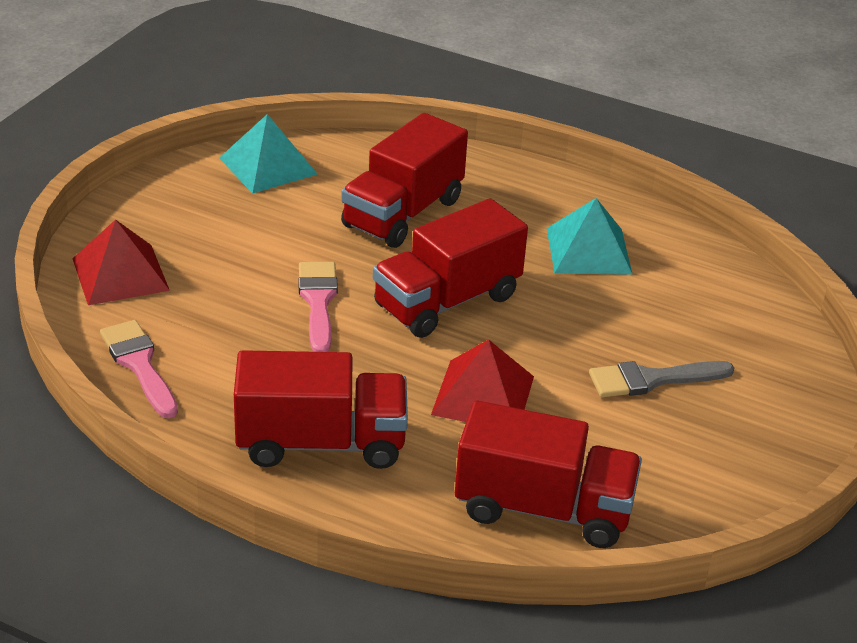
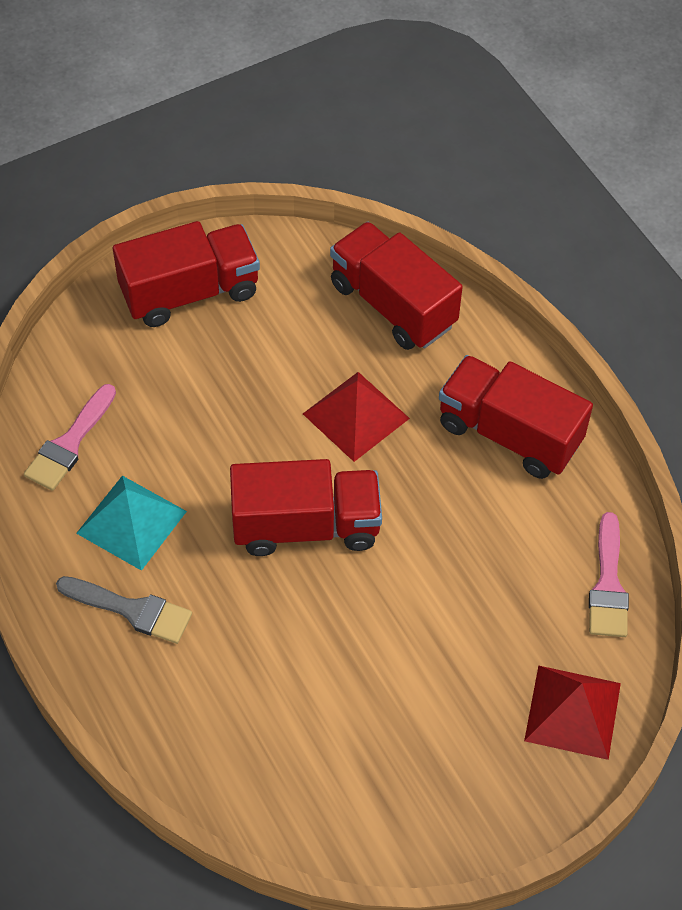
camera: 145 degrees left, 20 degrees up
turquoise pyramid [219,114,318,194] -> none
pink brush [298,262,338,352] -> pink brush moved to [24,384,116,491]
red truck [341,113,468,248] -> red truck moved to [113,221,260,327]
grey brush [589,361,734,397] -> grey brush moved to [56,576,192,644]

